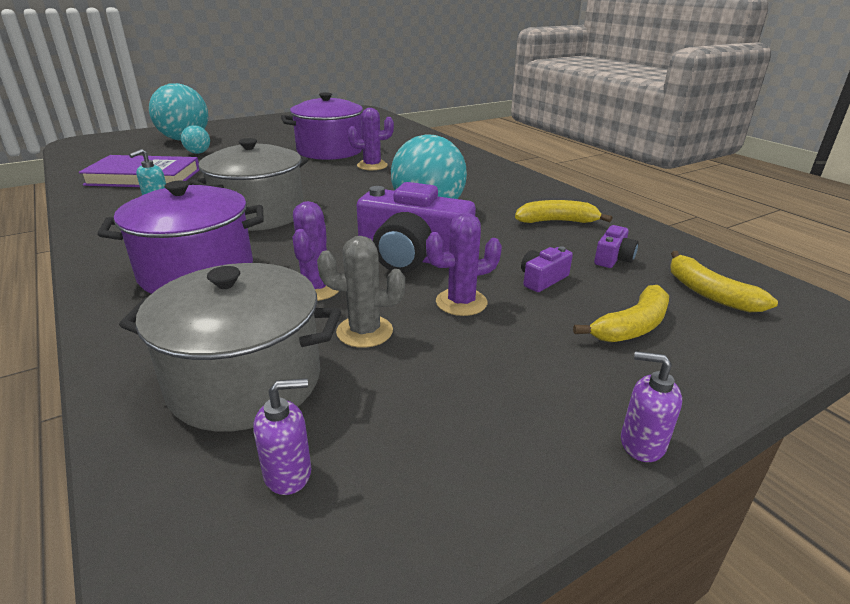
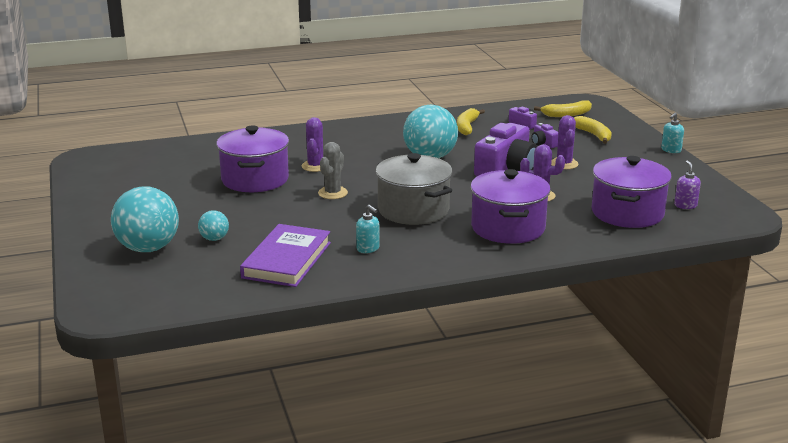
camera: 75 degrees left, 5 degrees down
grey pot [119,263,341,431] -> purple pot [591,156,672,228]
grey cactus [317,236,405,348] -> grey cactus moved to [318,142,348,199]
purple soap dispenser [621,351,682,462] -> turquoise soap dispenser [661,112,684,153]

